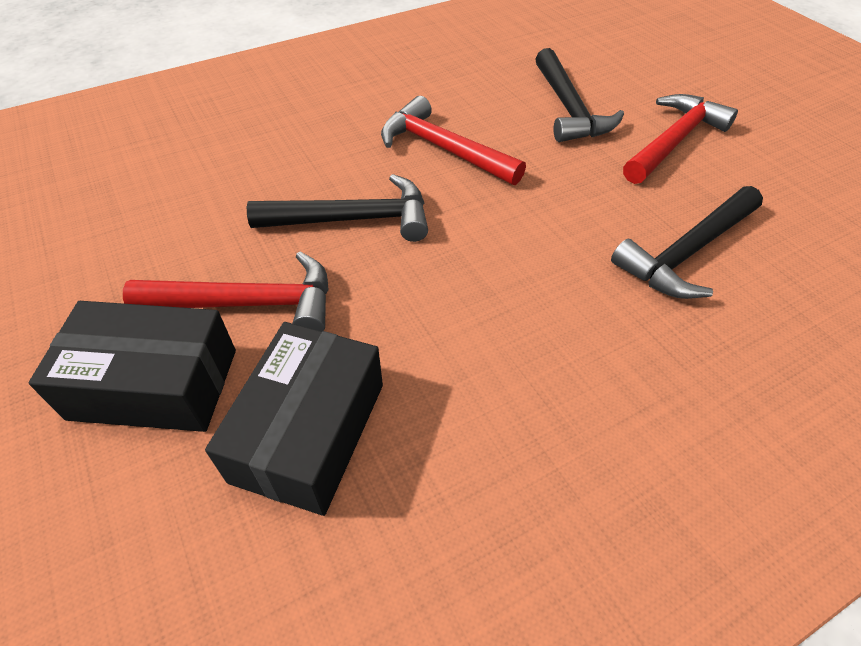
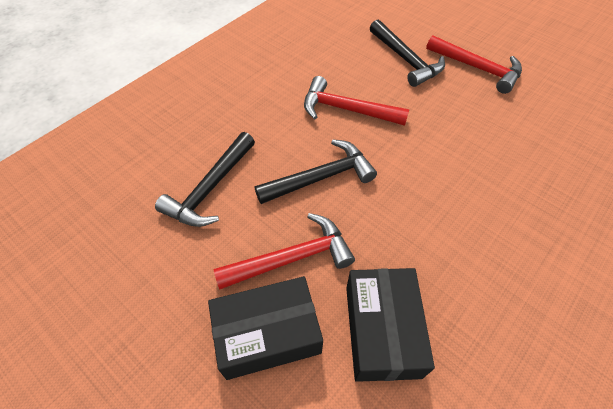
camera: 20 degrees left, 5 degrees up
black hammer [611,186,763,299] -> black hammer moved to [155,132,255,227]
red hammer [623,94,738,184] -> red hammer turned 105 degrees clockwise [426,35,522,94]

